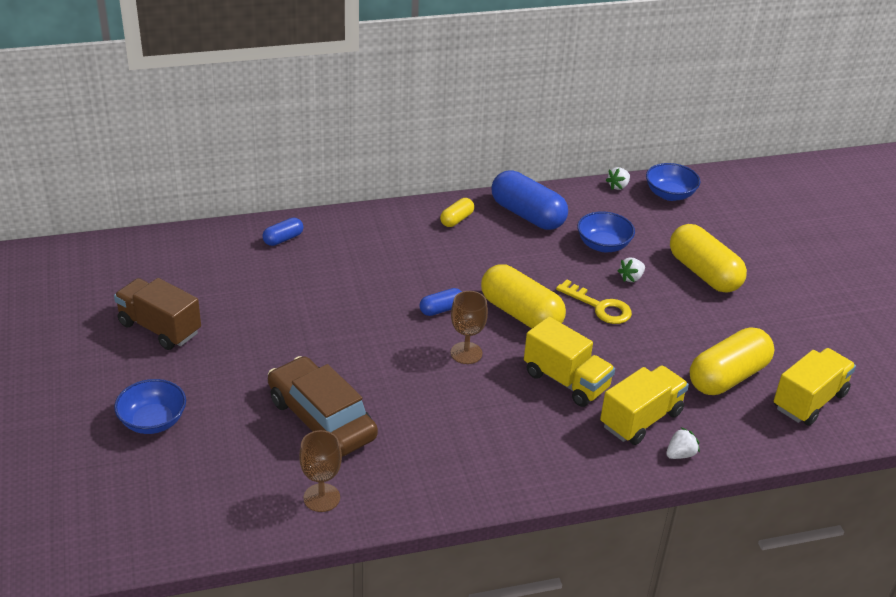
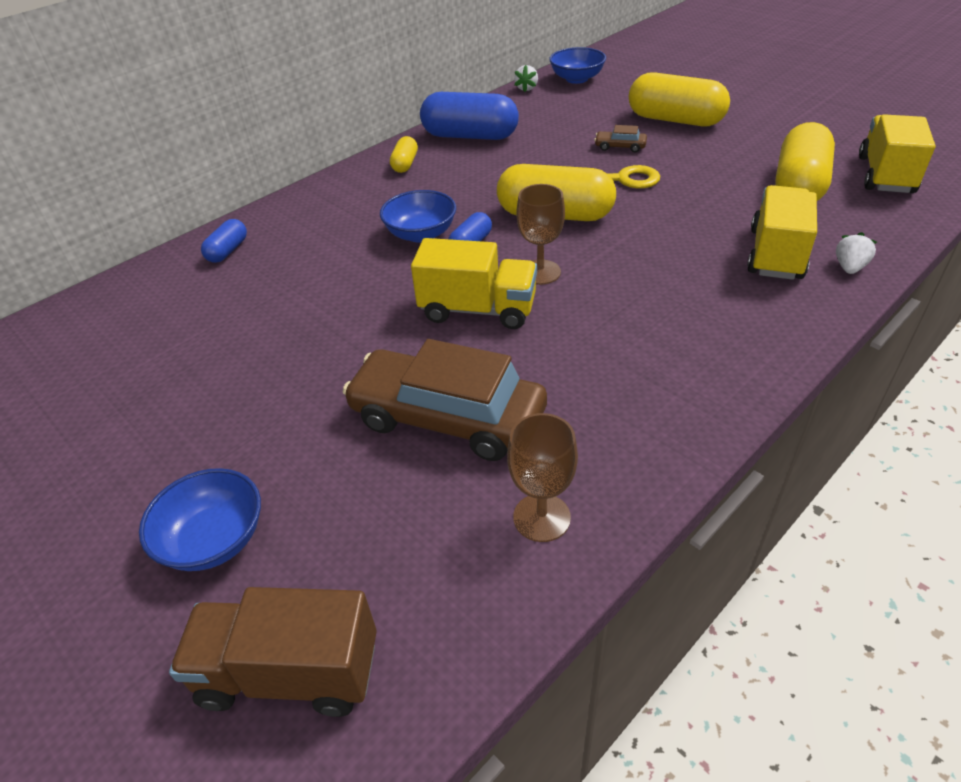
camera: 25 degrees left, 5 degrees up
brown truck [114,278,201,350] -> brown truck moved to [169,587,377,717]
yellow truck [524,317,615,407] -> yellow truck moved to [411,238,537,329]
blue bowl [577,211,635,252] -> blue bowl moved to [380,190,456,243]
white strawberry [618,258,645,282] -> brown car [594,125,647,153]

